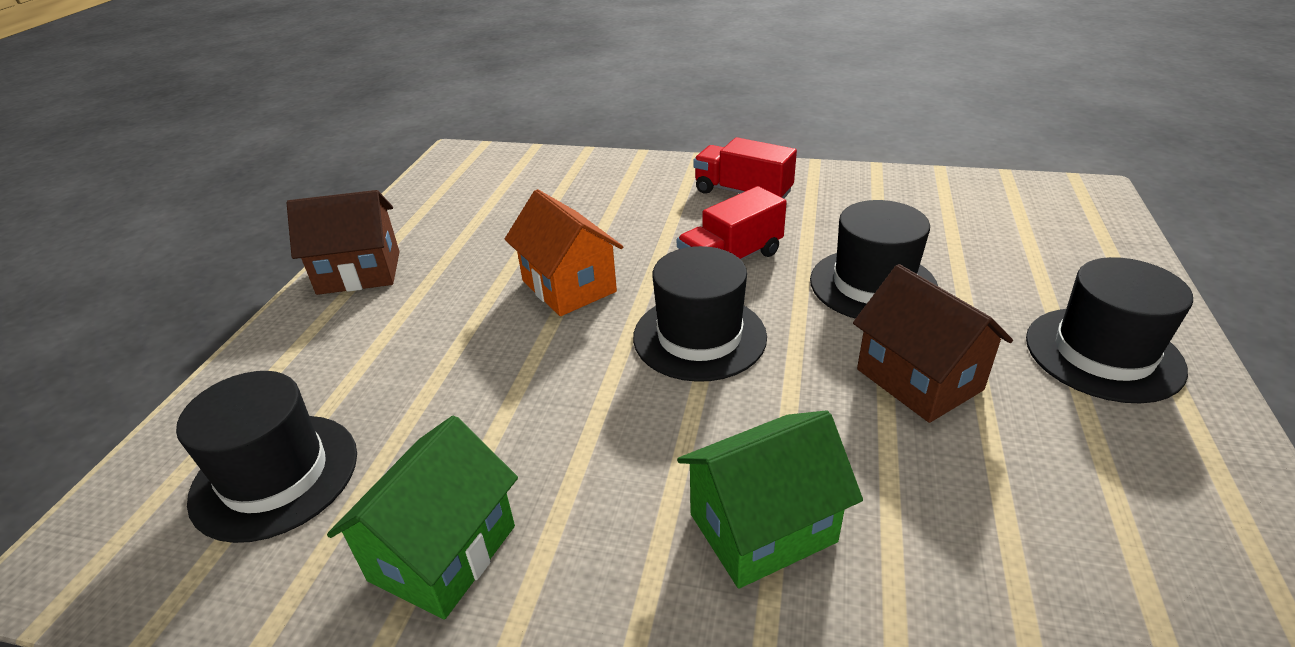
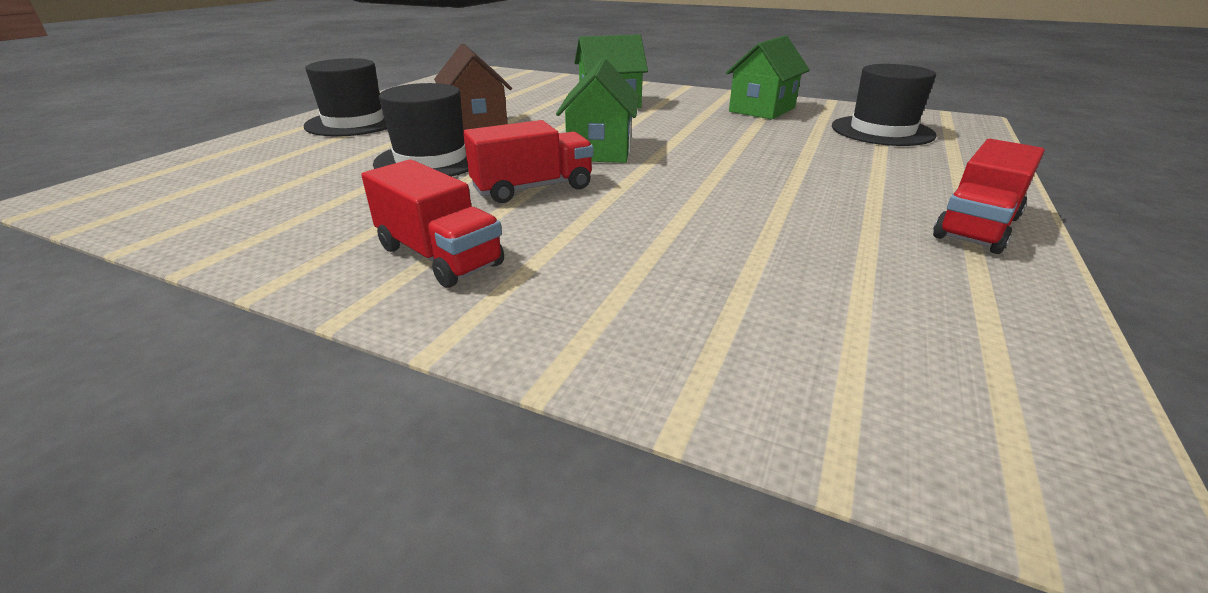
camera: 170 degrees left, 5 degrees down
brown house [287,190,400,295] -> red truck [933,139,1045,254]
orange house [505,189,623,316] -> none
black hat [633,246,767,382] -> green house [556,58,640,163]

